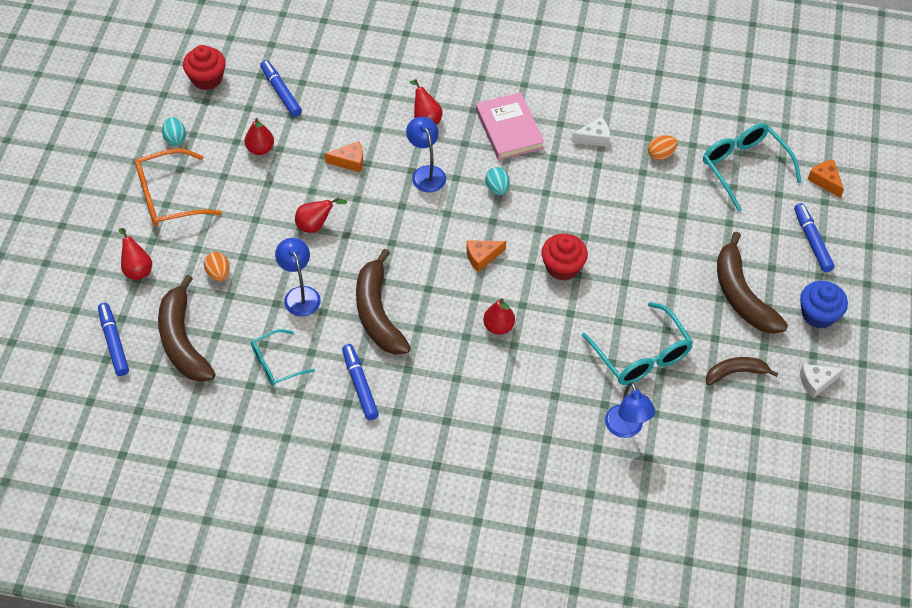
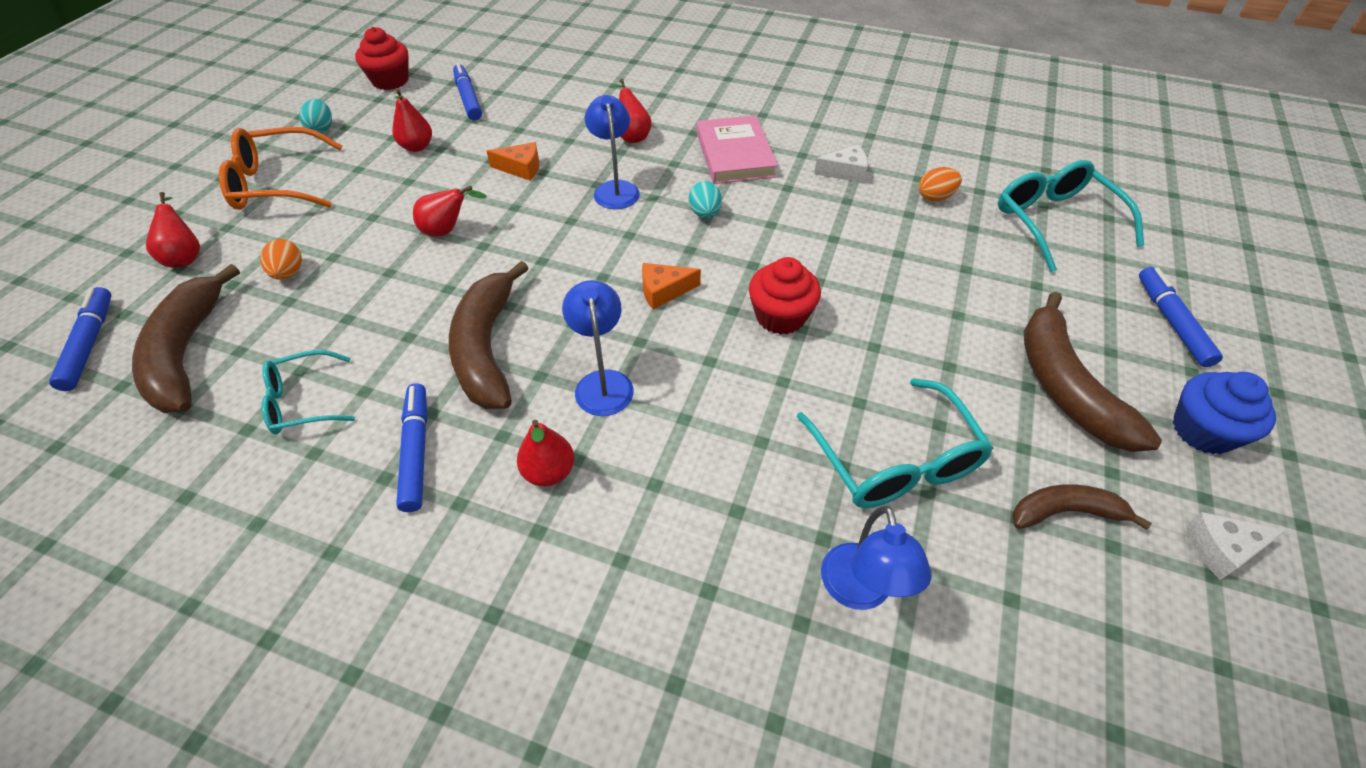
camera: 10 degrees right, 5 degrees down
blue lamp [275,238,321,316] -> blue lamp moved to [562,280,634,416]
red pear [483,298,515,335] -> red pear moved to [517,420,574,486]
orange cheese [807,160,844,198] -> none

